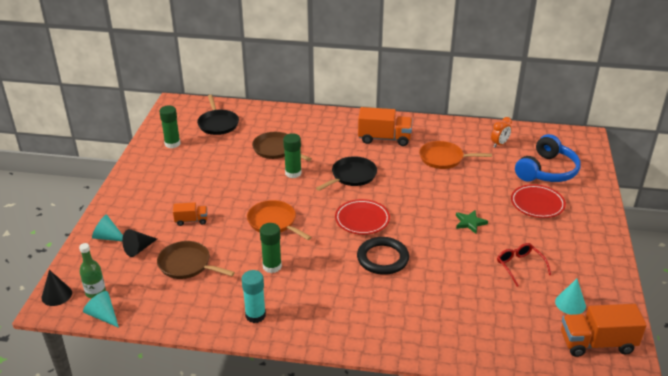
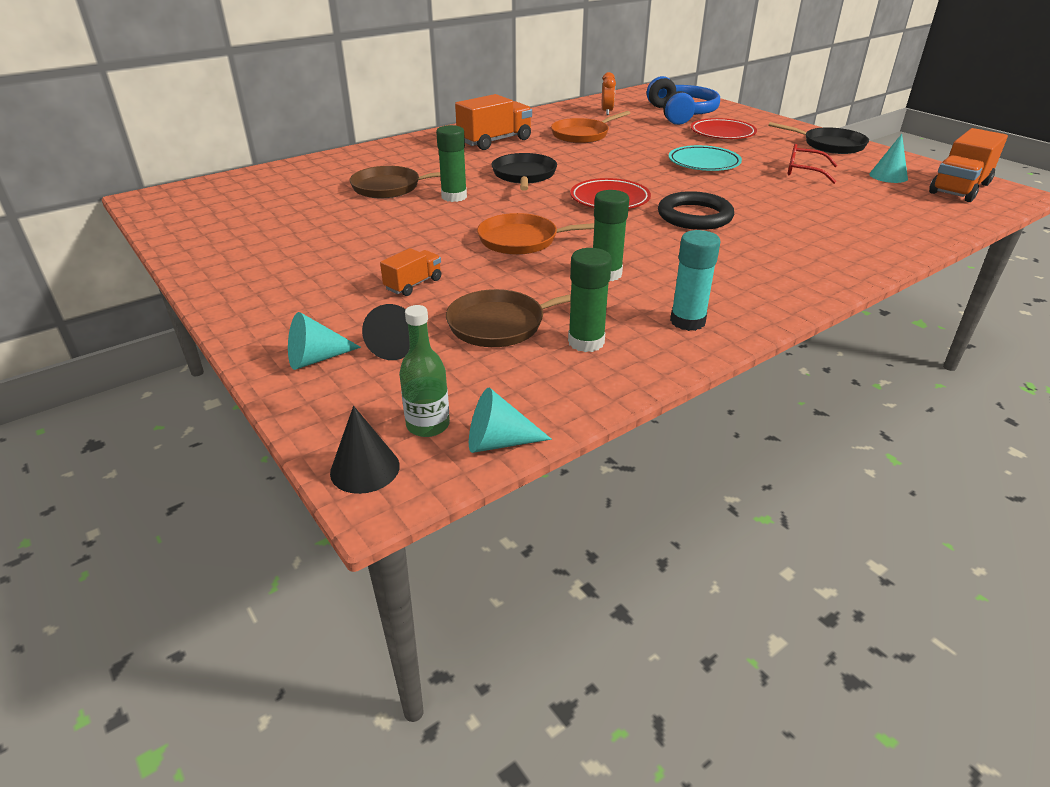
camera: 45 degrees left, 0 degrees up
green glue stick [159,105,181,148] -> green glue stick moved to [568,248,612,352]
black pan [197,95,239,135] -> black pan moved to [768,122,869,154]
green star [456,210,488,234] -> turquoise plate [669,145,742,171]

